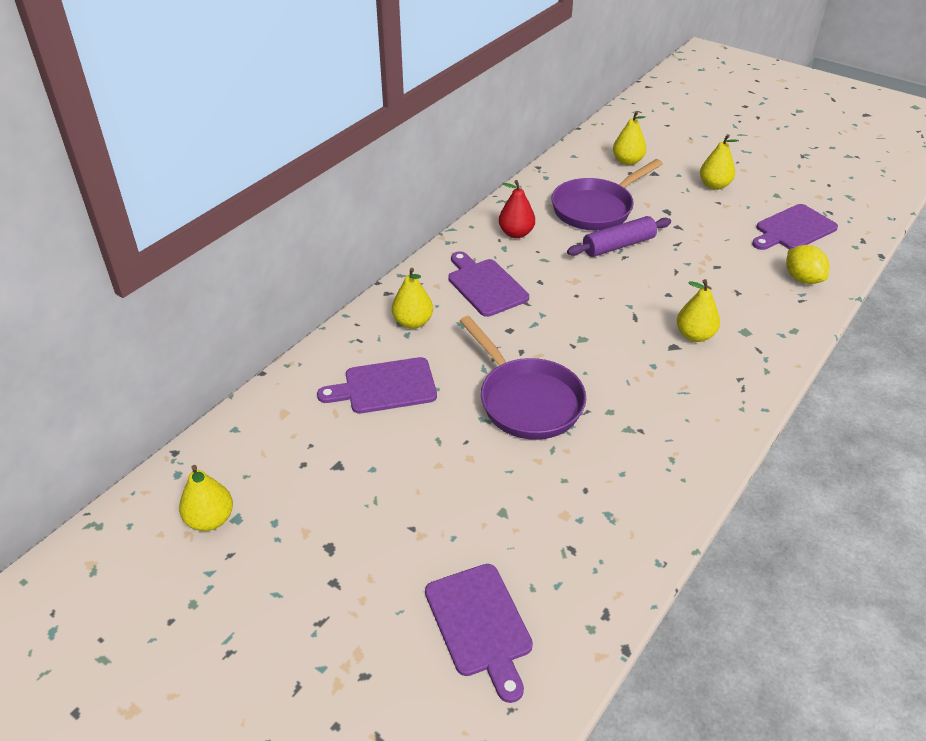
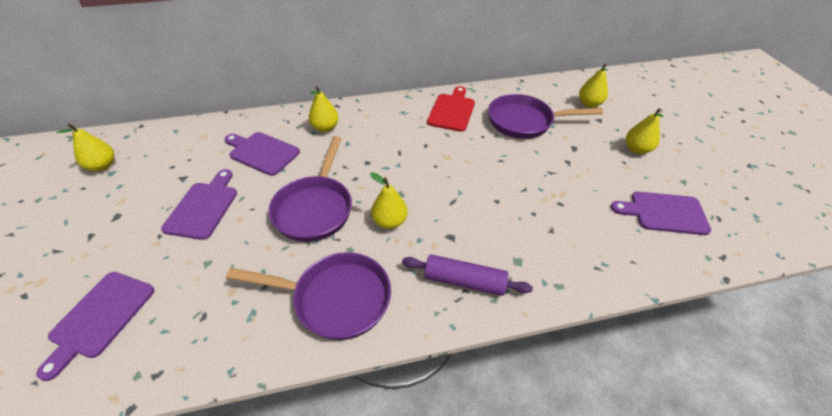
camera: 40 degrees right, 5 degrees up
purple cutting board [448,251,529,317] -> purple cutting board moved to [161,169,237,240]
red pear [499,180,535,238] -> red cutting board [427,86,475,132]
purple rolling pin [567,216,671,257] -> purple rolling pin moved to [402,254,533,296]
yellow pear [677,279,720,342] -> yellow pear moved to [370,172,408,229]
yellow lemon [786,245,829,284] -> none
none -> purple pan [226,252,391,340]

